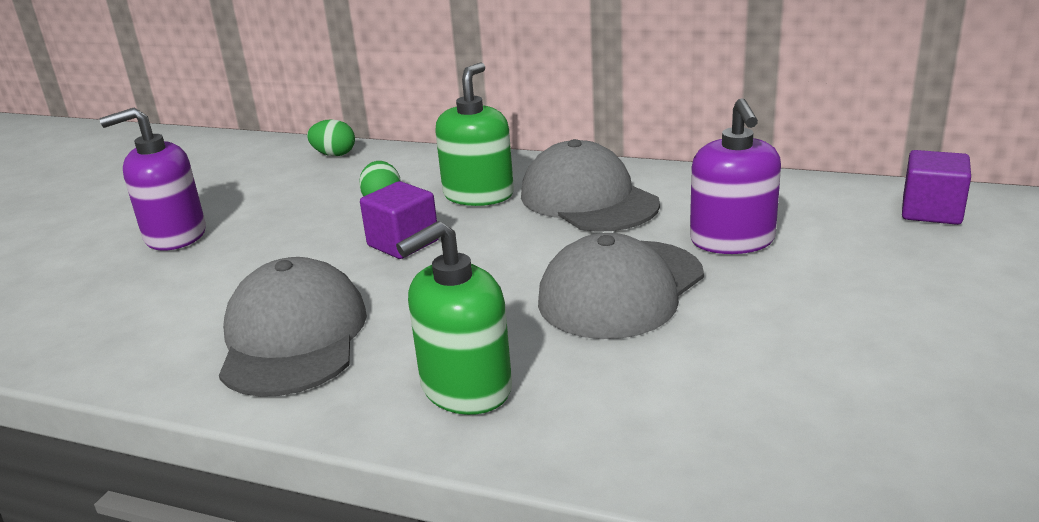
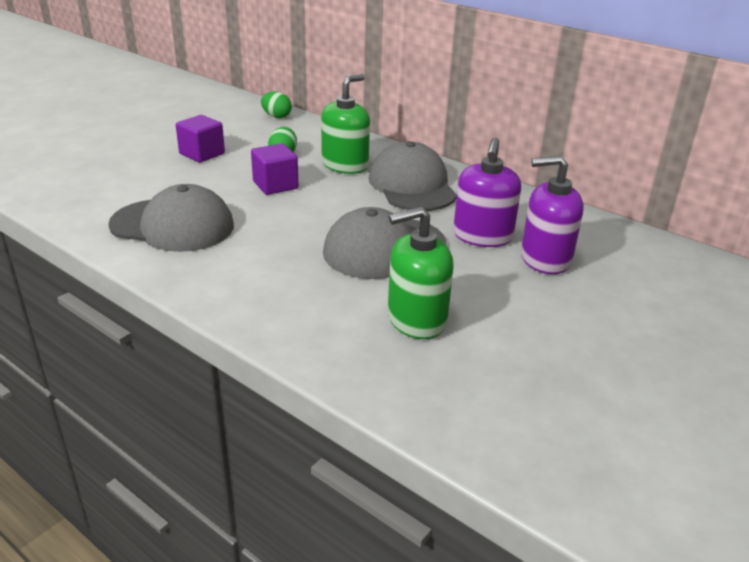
camera: 15 degrees right, 5 degrees up
purple soap dispenser [99,108,206,251] -> purple soap dispenser moved to [521,155,584,274]
grey cap [219,257,367,397] -> grey cap turned 90 degrees clockwise [108,184,234,252]
green soap dispenser [396,221,512,415] -> green soap dispenser moved to [388,206,454,339]
purple cube [902,150,971,225] -> purple cube moved to [176,115,225,162]

